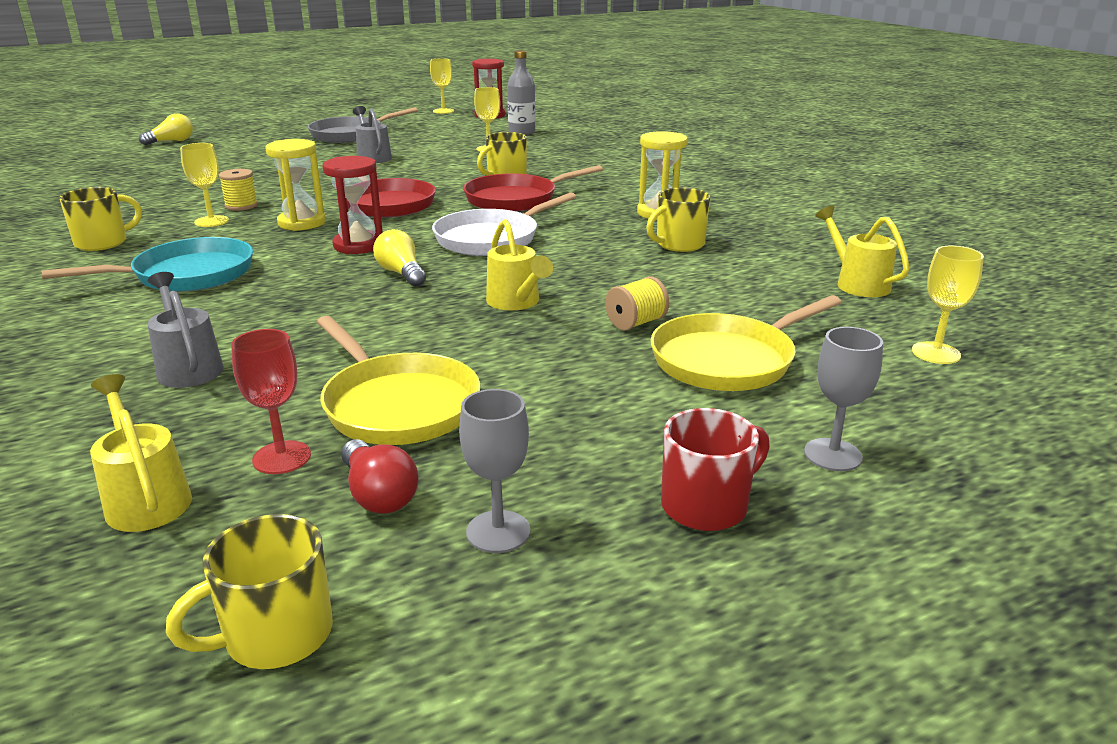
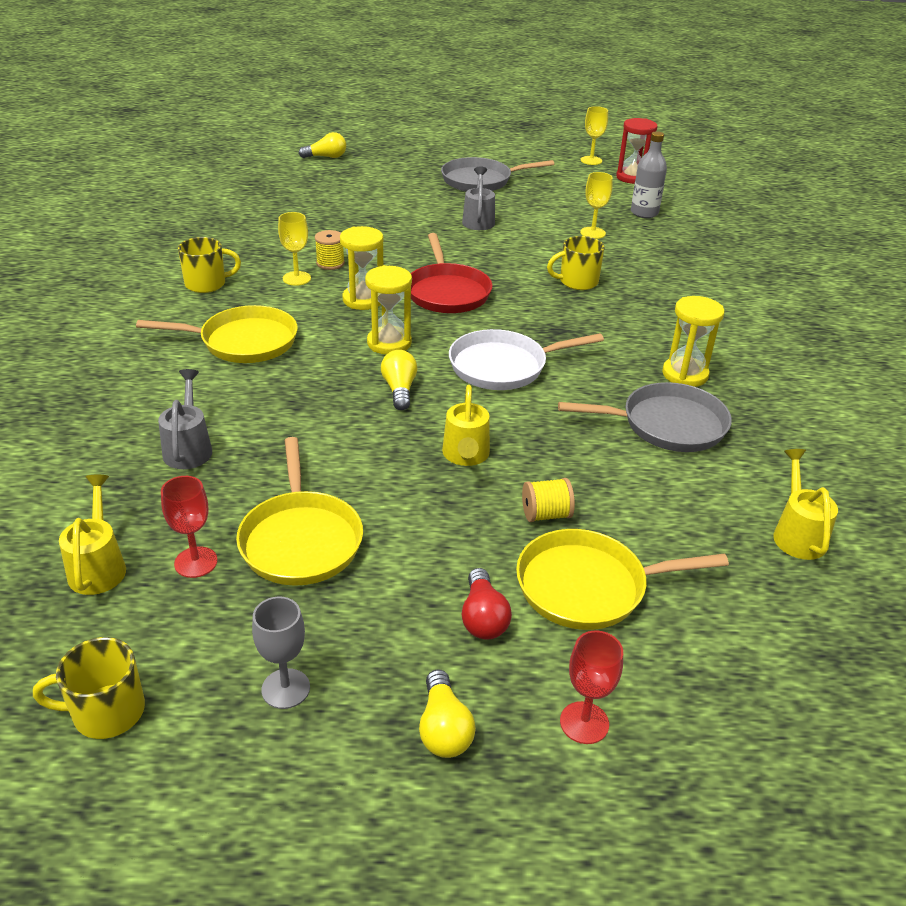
camera: 25 degrees right, 10 degrees up
turquoise pan [41,237,253,292] -> yellow pan [136,305,298,363]
red hourglass [322,156,383,254] -> yellow hourglass [365,265,412,355]
red light bulb [341,439,419,513] -> red light bulb moved to [462,568,512,640]
red pan [463,165,603,212] -> none
yellow mug [646,188,710,252] -> grey pan [558,382,732,452]
red mug [661,408,770,531] -> yellow light bulb [419,669,476,758]
grey goblet [804,327,883,471] -> red goblet [560,630,623,744]
yellow goblet [912,246,984,364] -> none

